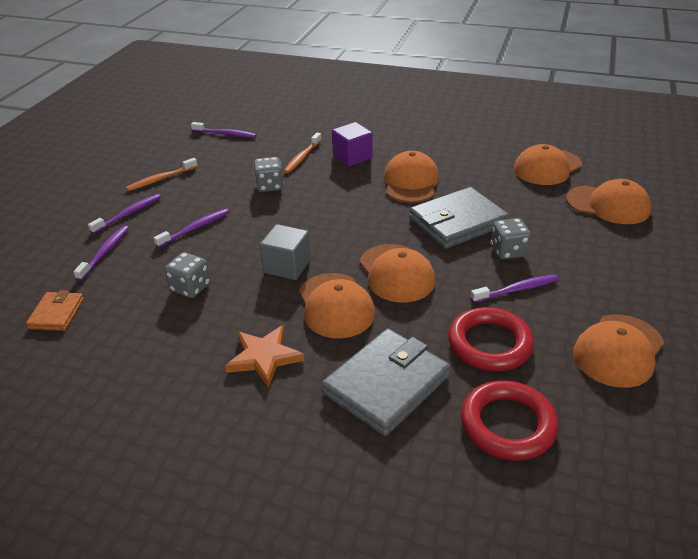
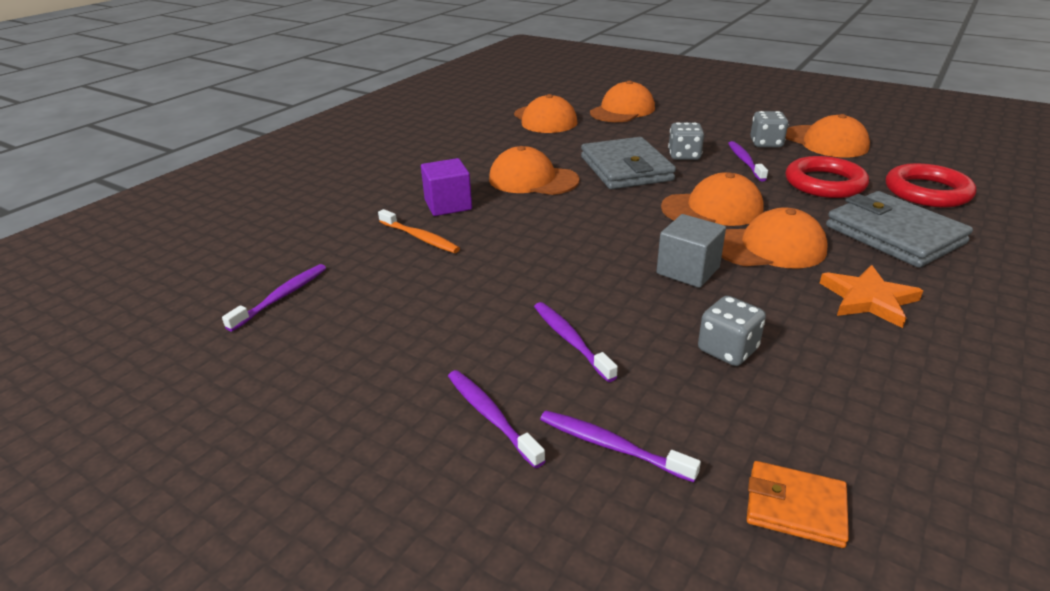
camera: 75 degrees left, 5 degrees down
orange toothbrush [126,158,198,191] -> none
grey dice [253,157,284,192] -> grey dice moved to [750,111,788,147]

